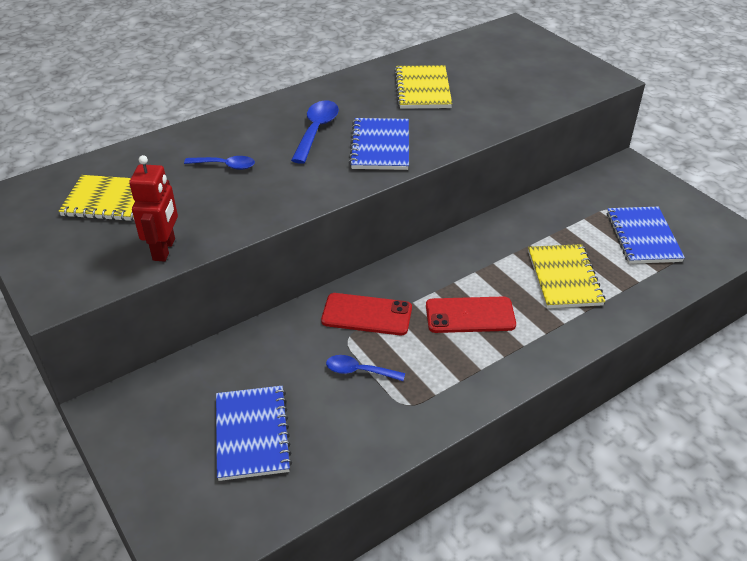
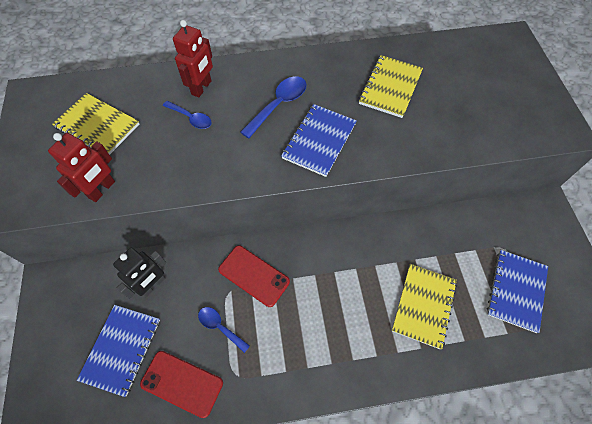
camera: 25 degrees right, 20 degrees up
red phone [426,296,516,333] -> red phone moved to [140,351,223,418]
none -> black robot [113,248,166,299]
none -> red robot [173,20,213,97]

